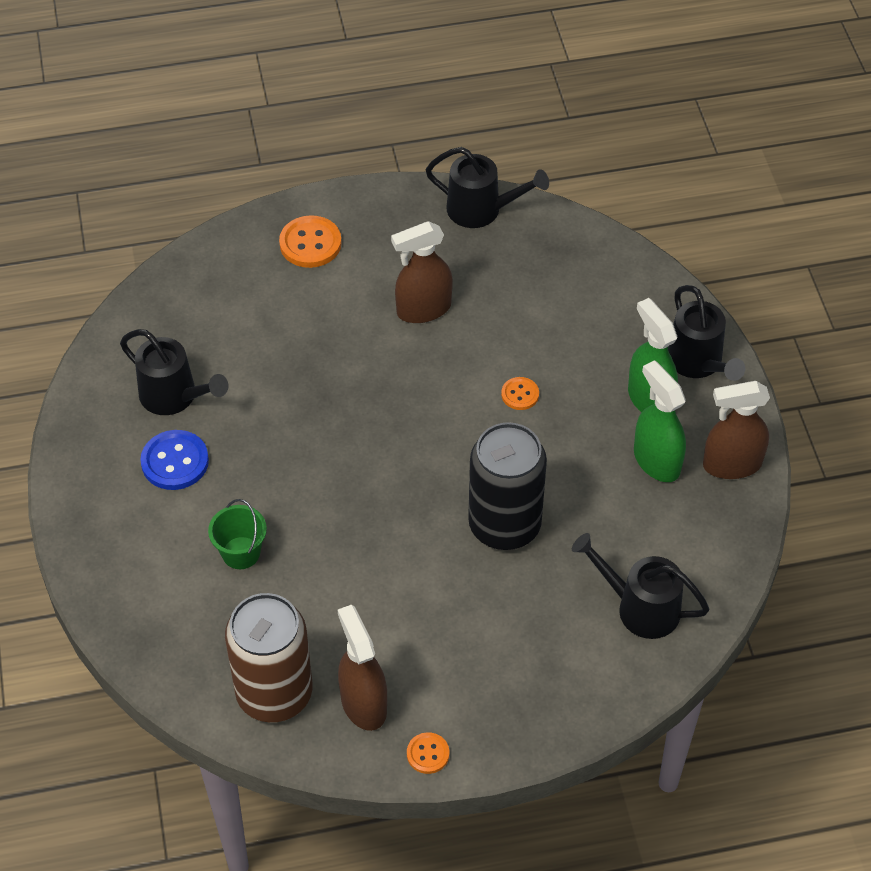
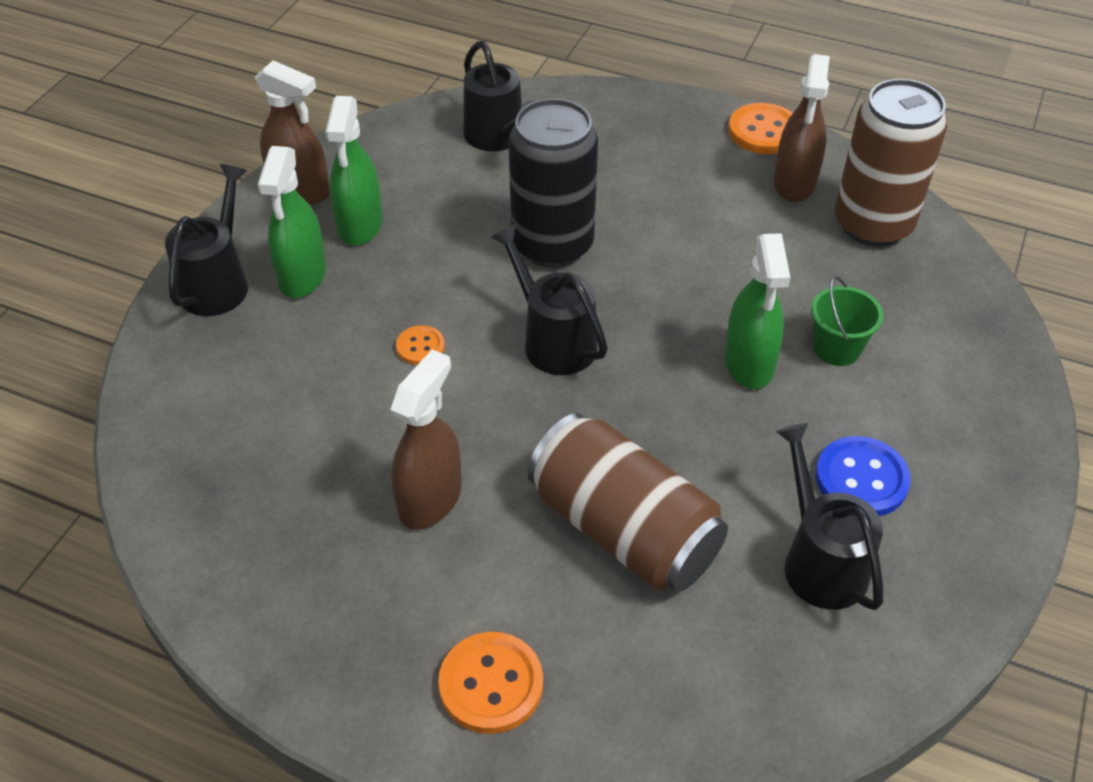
camera: 145 degrees left, 5 degrees down
brown spray bottle [391,221,453,323] -> brown spray bottle turned 75 degrees counterclockwise [390,349,462,529]
orange button [407,732,449,774] -> orange button [728,103,793,154], size x1.73
black watering can [426,147,549,228] -> black watering can moved to [490,224,608,375]
none -> brown can [528,413,728,592]
none -> green spray bottle [724,233,791,389]

